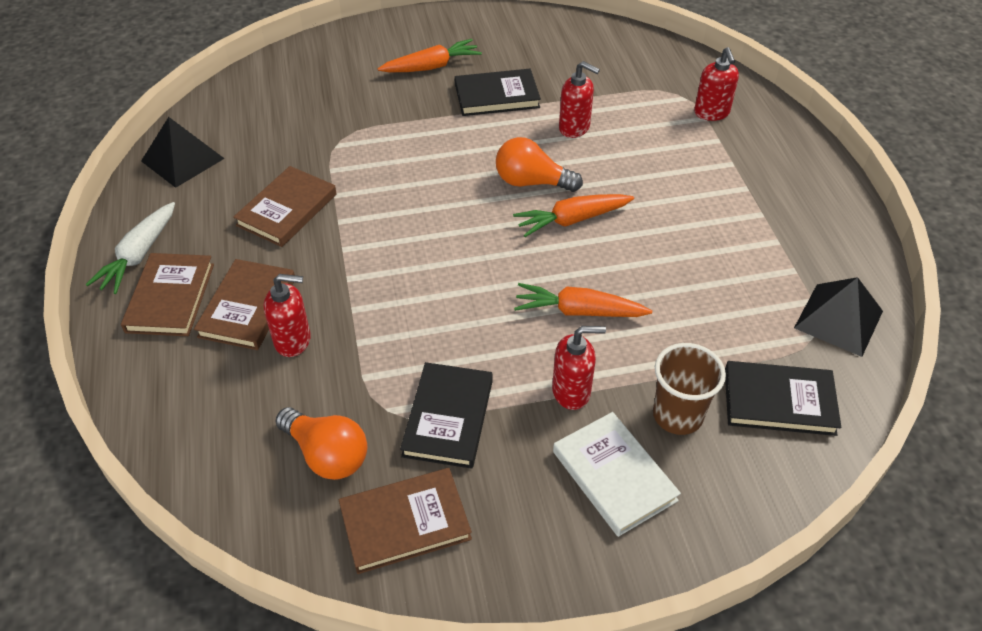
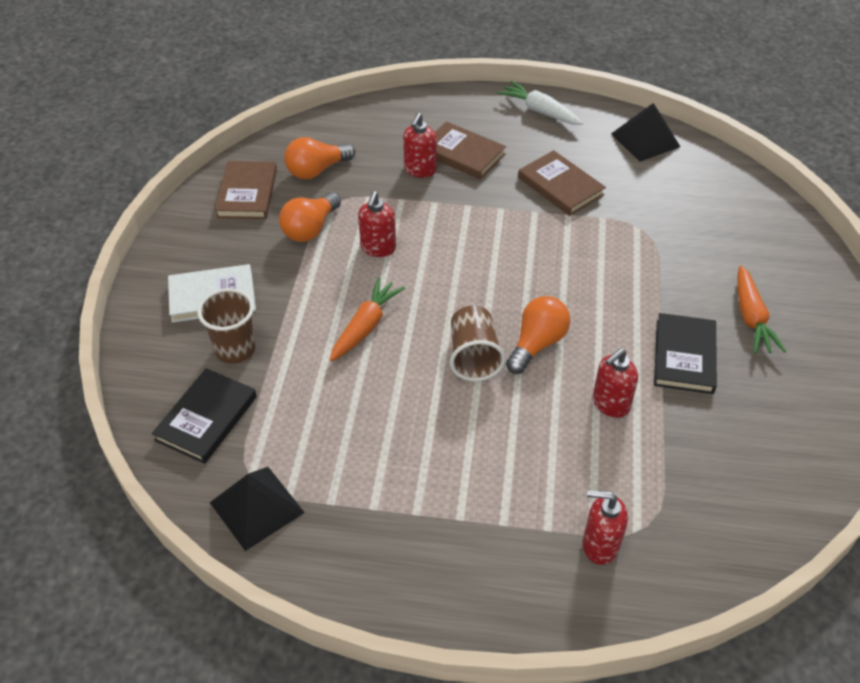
camera: 110 degrees right, 0 degrees up
brown book [121,253,214,336] -> none
black book [400,362,493,469] -> orange light bulb [279,192,341,242]
orange carrot [513,194,634,237] -> brown cup [450,306,506,381]
red soap dispenser [552,326,606,410] -> red soap dispenser moved to [358,191,396,257]

